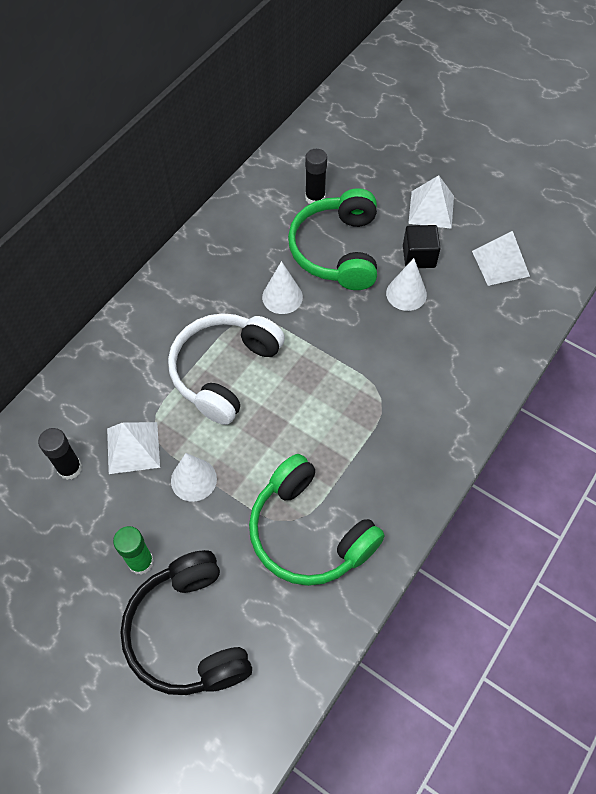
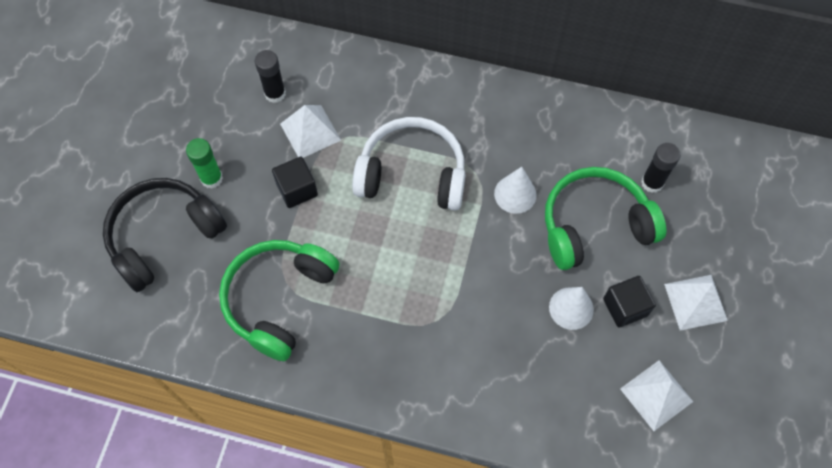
camera: 70 degrees right, 5 degrees up
white cone [171,453,217,502] -> black cube [272,157,318,208]

